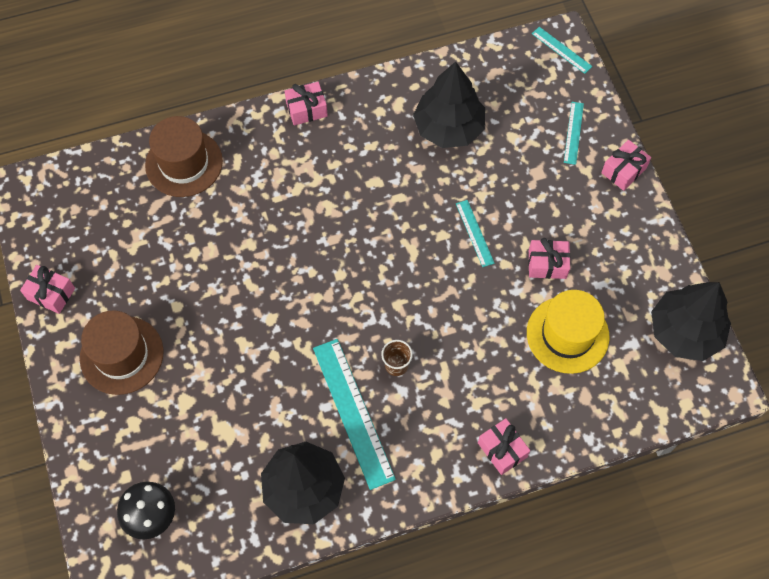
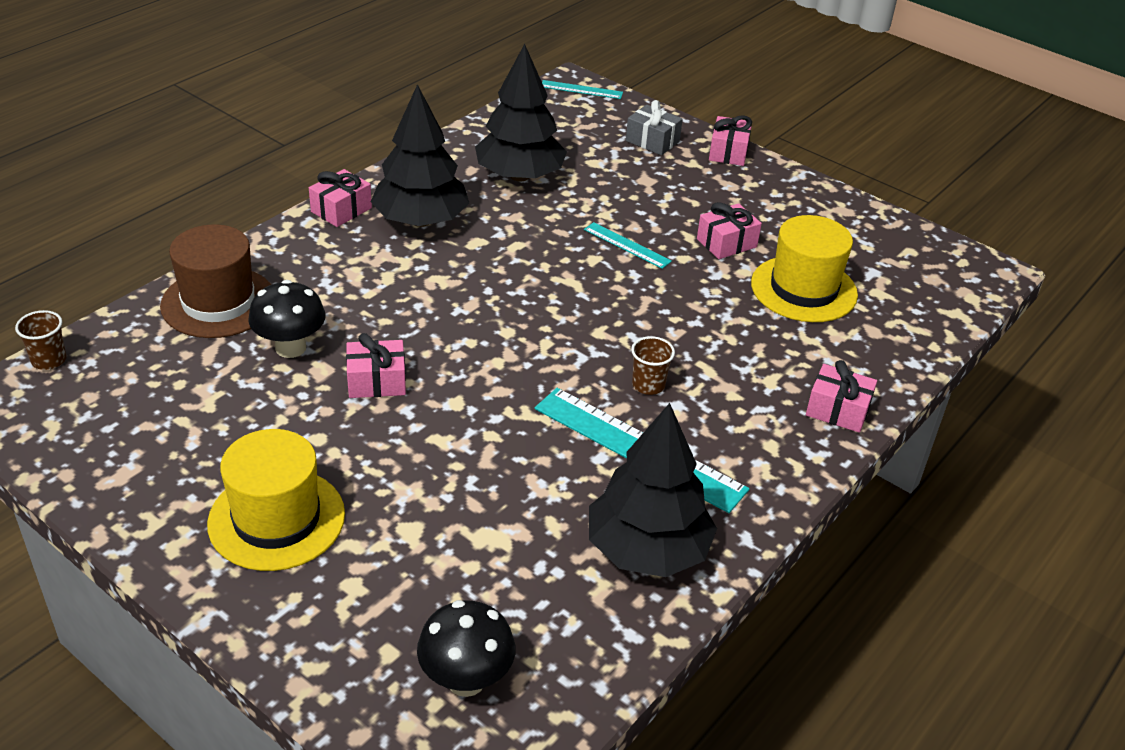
camera: 35 degrees left, 25 degrees down
pink gift [20,265,75,314] -> pink gift moved to [346,333,406,398]
brown hat [80,310,163,395] -> yellow hat [207,429,345,571]
turquoise ruler [564,102,584,165] -> grey gift [626,100,683,155]
black tree [651,282,731,361] -> black tree moved to [371,84,469,227]
none -> brown cup [15,310,67,370]
none -> black mushroom [248,280,325,358]

